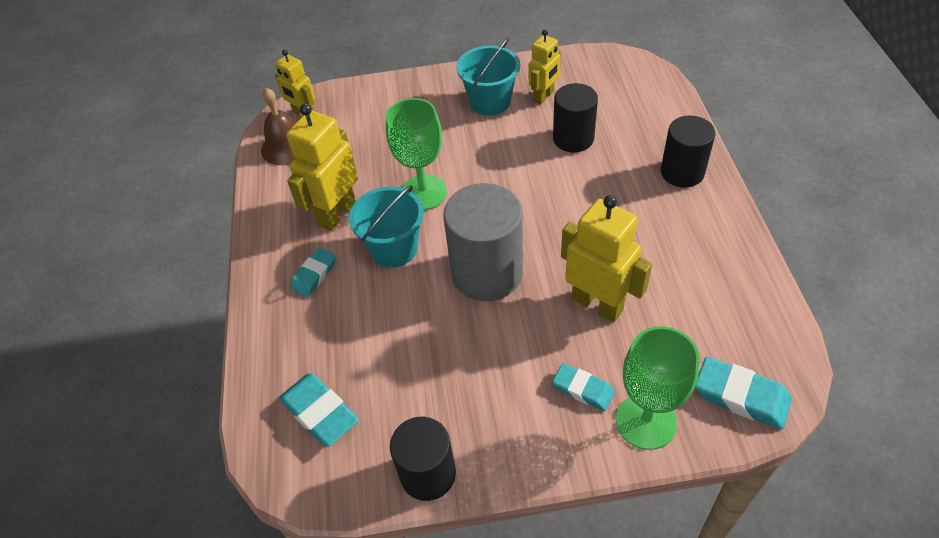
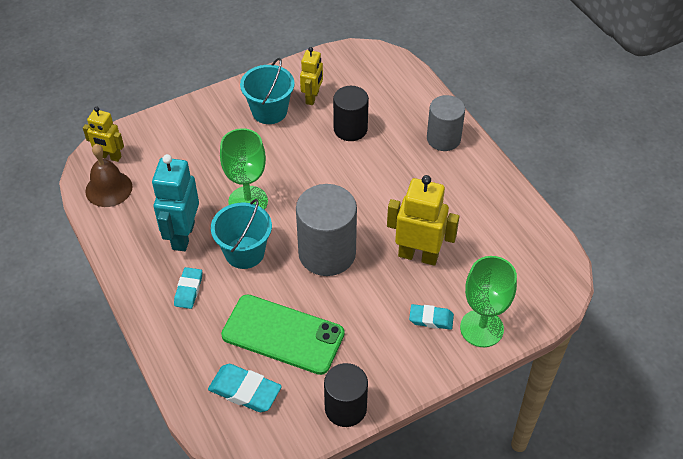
camera: 25 degrees left, 0 degrees up
yellow robot [286,103,358,231] -> turquoise robot [152,154,199,251]
black cylinder [661,115,715,188] -> grey cylinder [427,95,465,151]
turquoise eraser [695,357,792,429] -> none
none -> green phone [221,294,345,375]

